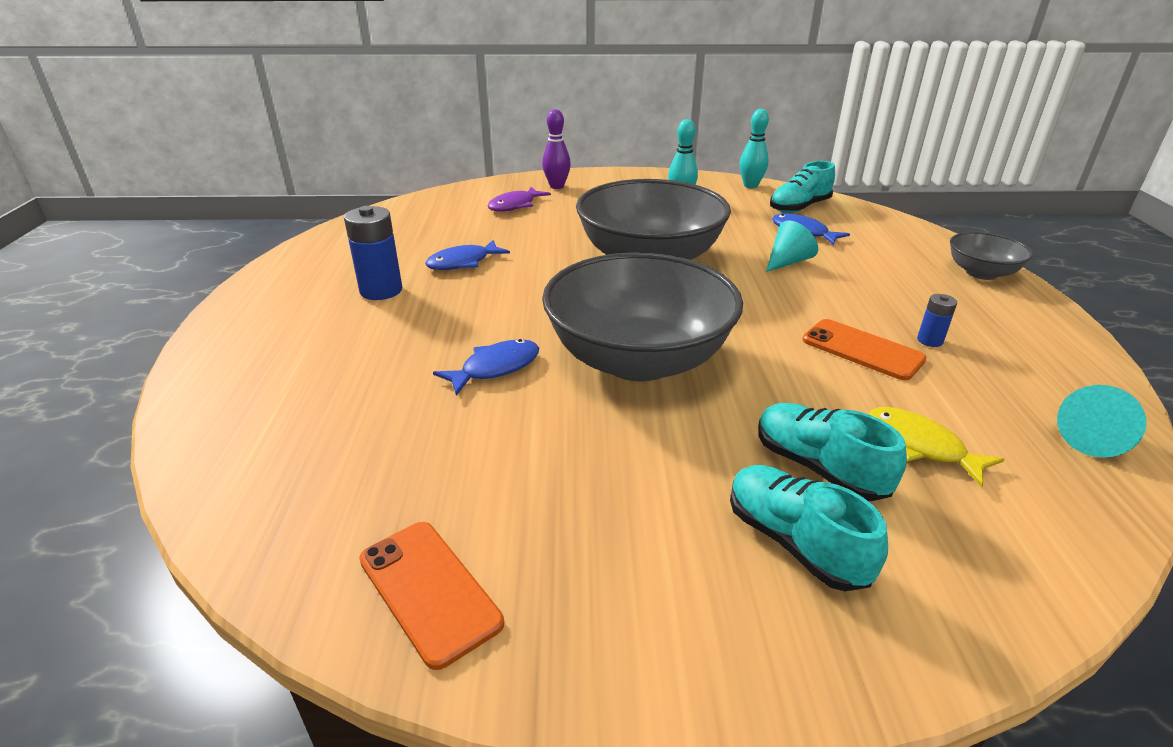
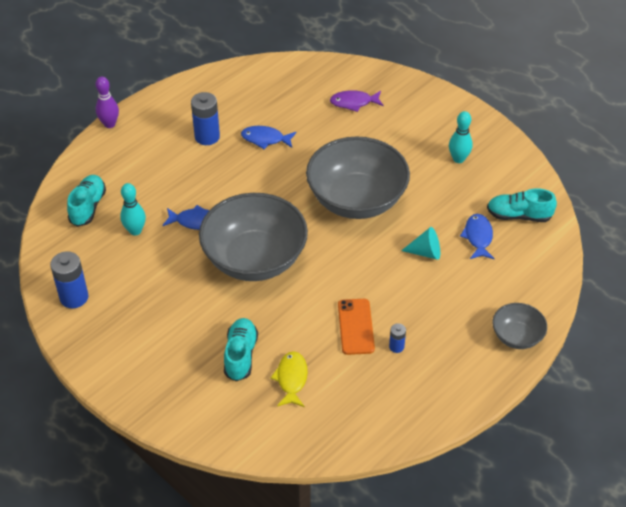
camera: 45 degrees right, 15 degrees up
orange phone [359,522,504,670] -> blue battery [50,251,88,308]
purple bowling pin [542,109,571,189] -> purple bowling pin moved to [95,77,119,128]
turquoise shoe [730,465,888,591] -> turquoise shoe moved to [67,175,106,227]
turquoise bowling pin [740,109,769,188] -> turquoise bowling pin moved to [120,183,146,236]
turquoise cone [1057,385,1146,458] -> none

